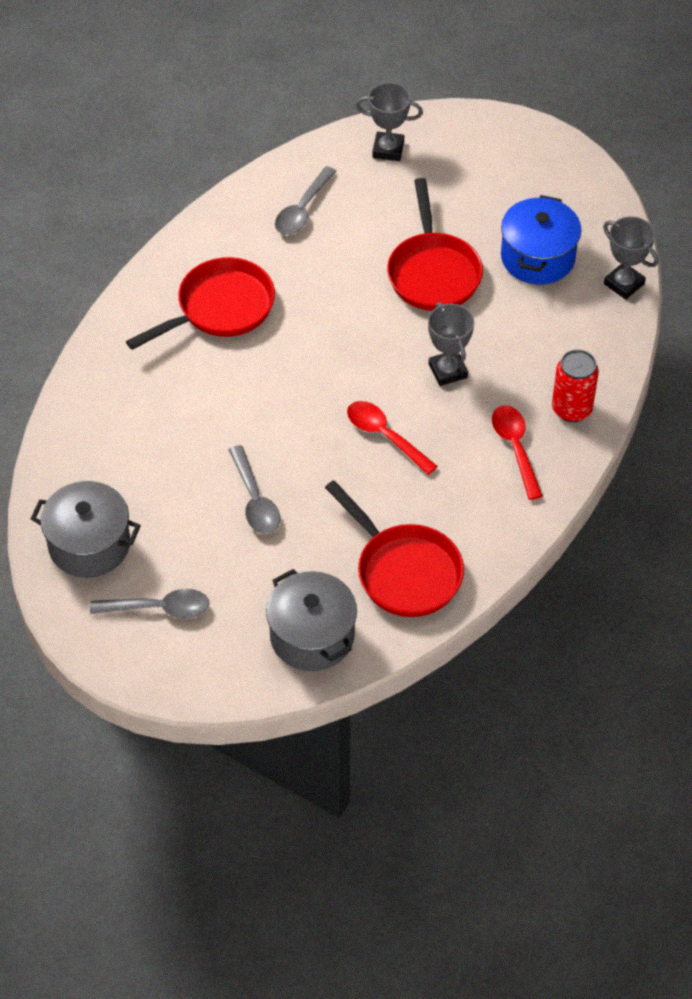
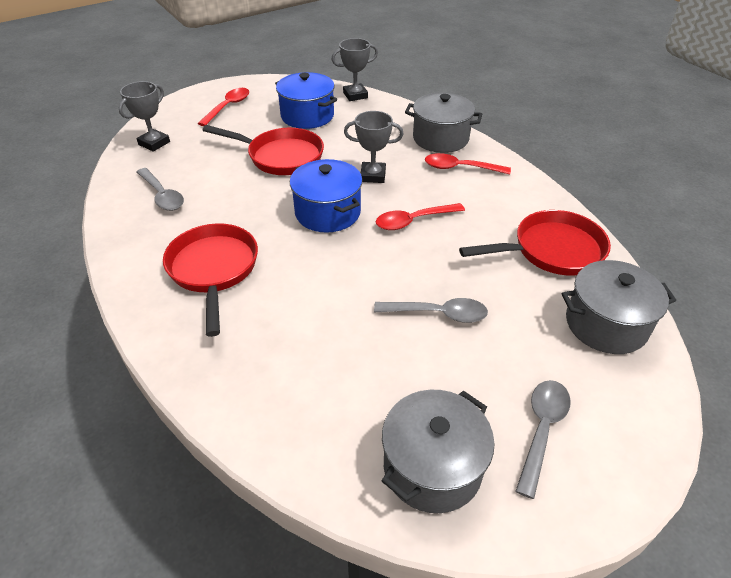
camera: 65 degrees left, 10 degrees down
red can [552,349,599,422] -> grey pot [405,93,482,153]
none -> red spoon [198,88,249,126]
none -> blue pot [290,159,363,233]

